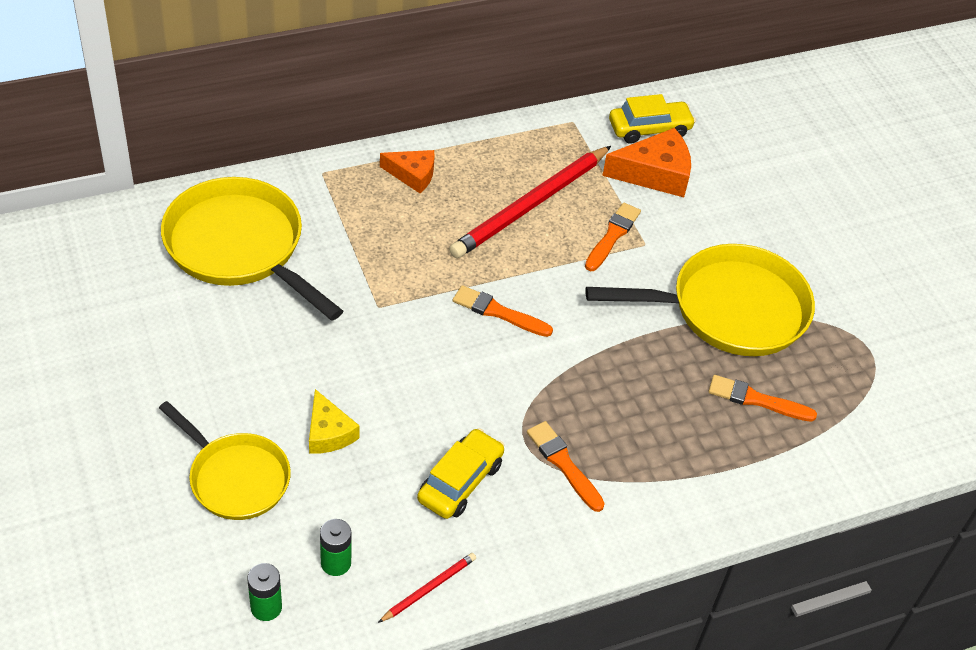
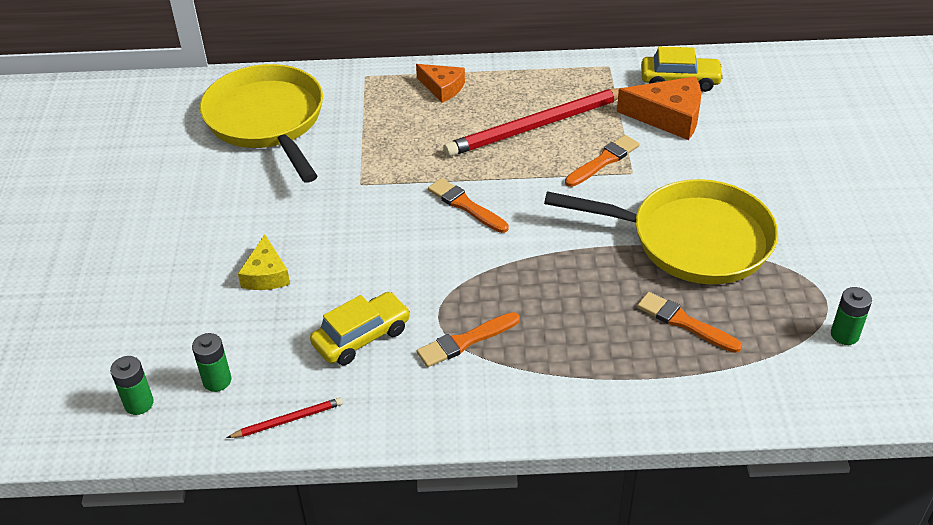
camera: 25 degrees right, 5 degrees down
yellow pan [159,401,291,520] -> none
orange brush [527,421,605,512] -> orange brush turned 105 degrees counterclockwise [417,312,520,367]
none -> green battery [831,287,872,345]

